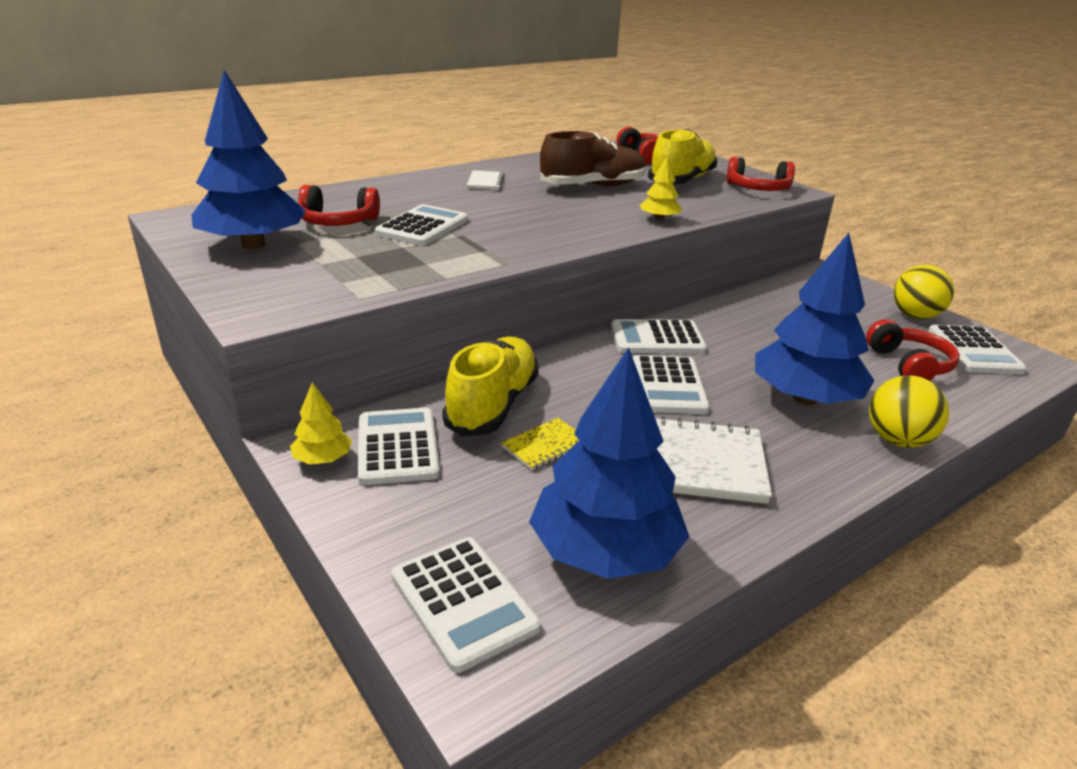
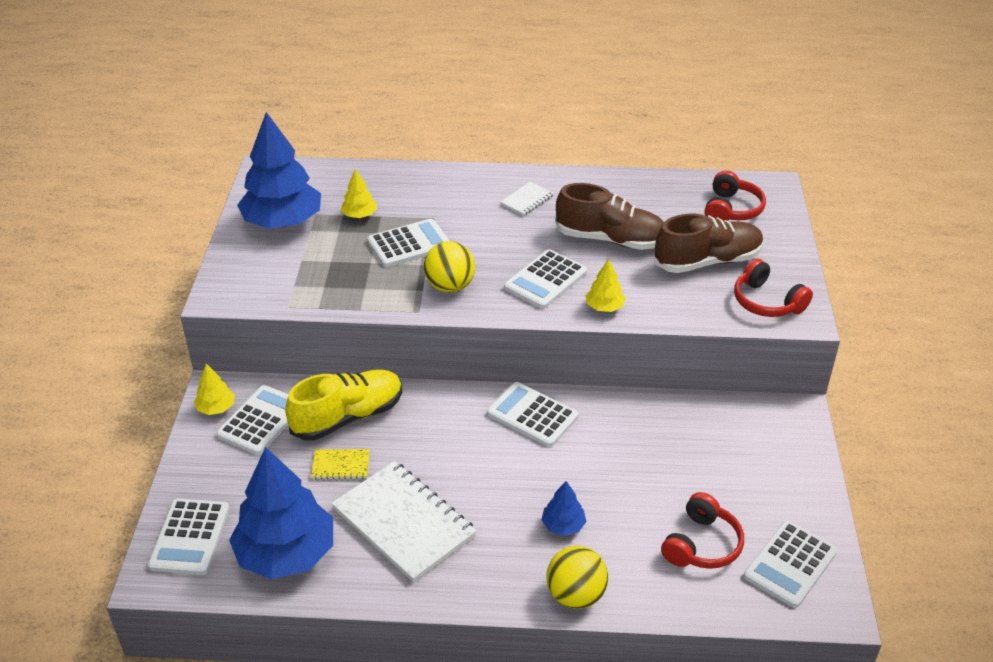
camera: 40 degrees right, 10 degrees up
red headphones [298,185,380,226] -> yellow tree [341,169,377,218]
white calculator [633,355,710,414] -> white calculator moved to [504,249,587,309]
yellow shoe [648,129,717,184] -> brown shoe [655,214,764,273]
blue tree [755,233,874,405] -> blue tree [541,481,586,536], size x0.44
yellow ball [893,265,954,319] -> yellow ball moved to [424,241,475,293]

